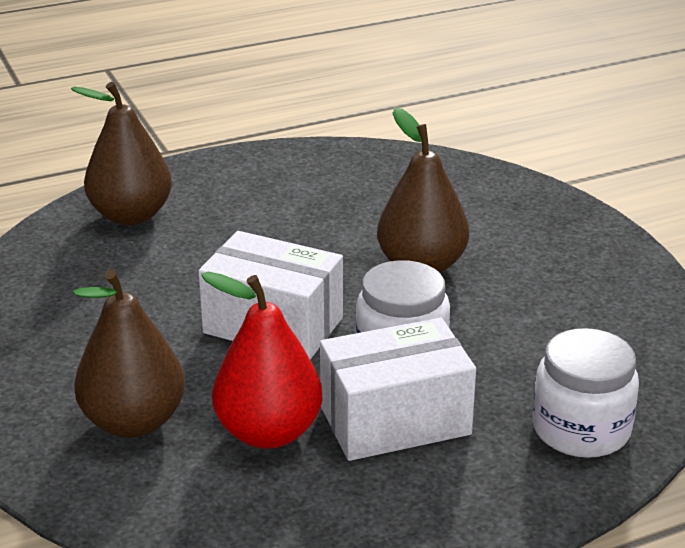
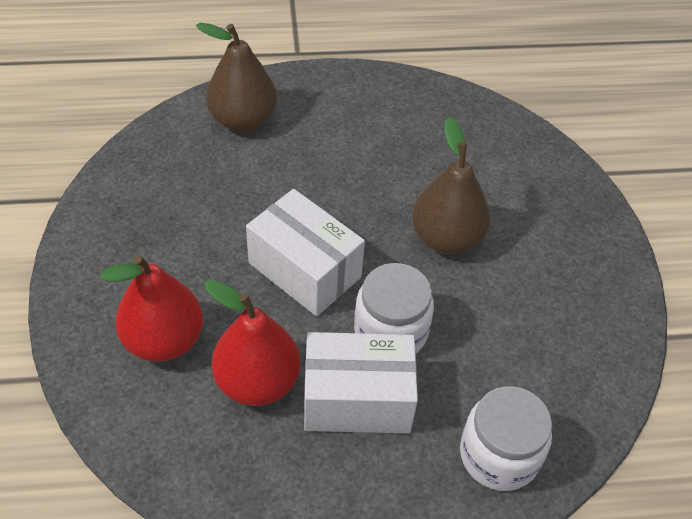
camera: 15 degrees right, 20 degrees up
brown pear [73,269,185,438] -> red pear [100,255,203,362]

